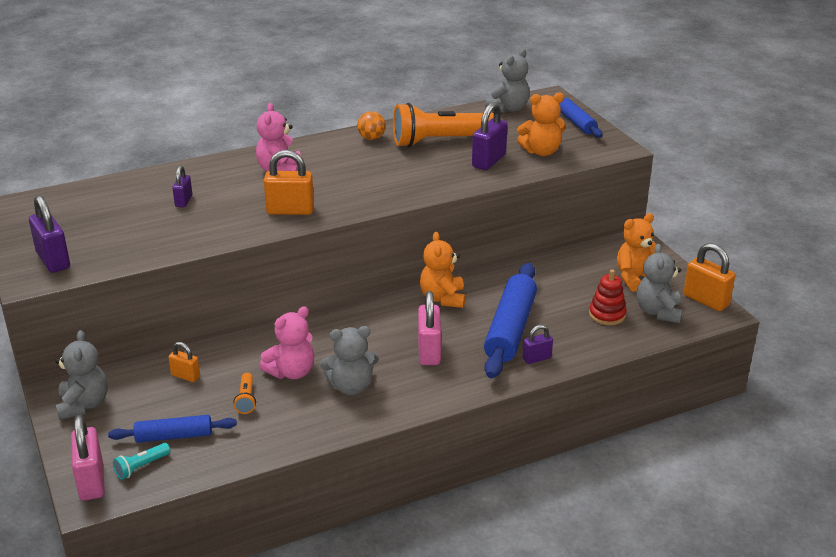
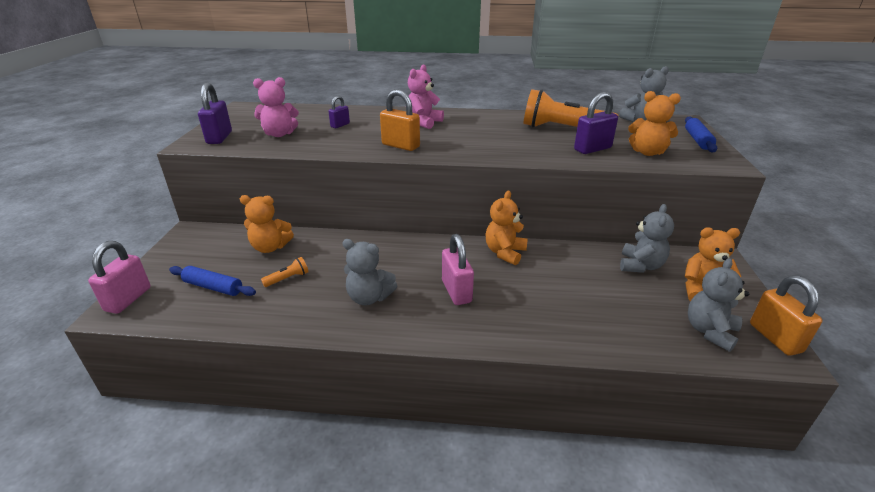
camera: 30 degrees right, 0 degrees up
grey teddy bear [55,330,108,420] -> grey teddy bear moved to [620,204,674,273]
turquoise flashlight [113,443,170,480] -> none
orange padlock [168,342,200,382] -> orange teddy bear [240,195,294,253]
orange flashlight [234,373,256,414] -> orange flashlight turned 150 degrees counterclockwise [261,257,309,287]
pink teddy bear [259,306,314,379] -> pink teddy bear moved to [253,77,299,137]
orange ball [357,111,386,140] -> none
pink padlock [418,291,441,365] -> pink padlock turned 45 degrees counterclockwise [442,234,474,305]
blue rolling pin [484,263,537,378] -> none
purple padlock [523,325,553,364] -> none
red stacking toy [589,269,627,325] -> none

